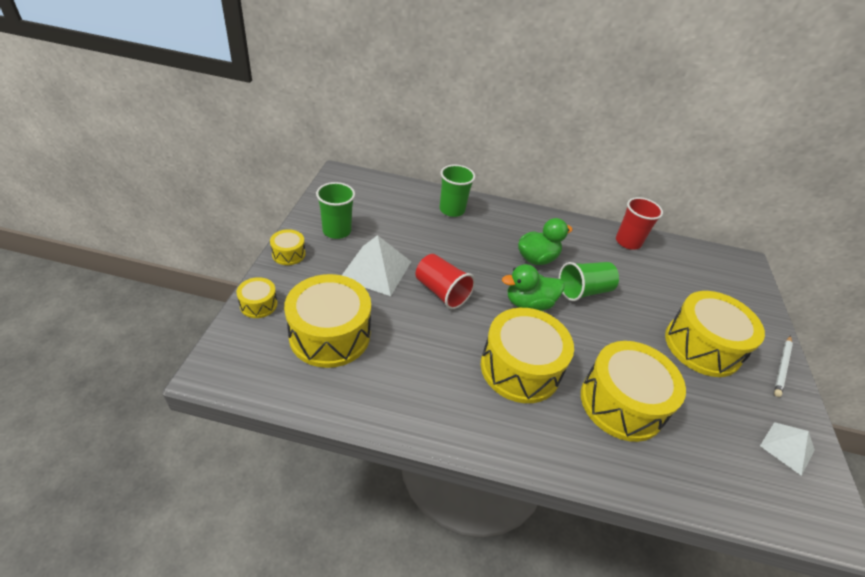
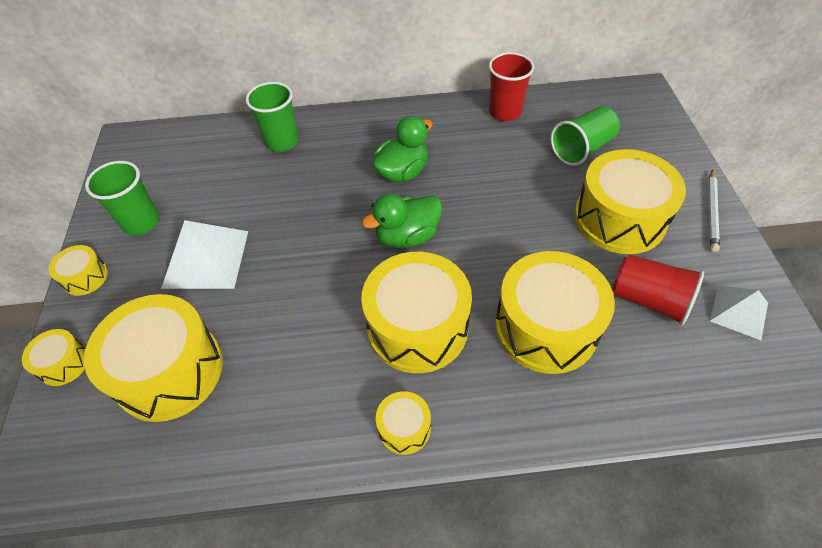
camera: 10 degrees left, 10 degrees up
red cup [416,254,475,309] -> red cup moved to [612,254,704,325]
green cup [559,262,619,301] -> green cup moved to [551,106,620,166]
none -> yellow drum [376,391,431,455]

